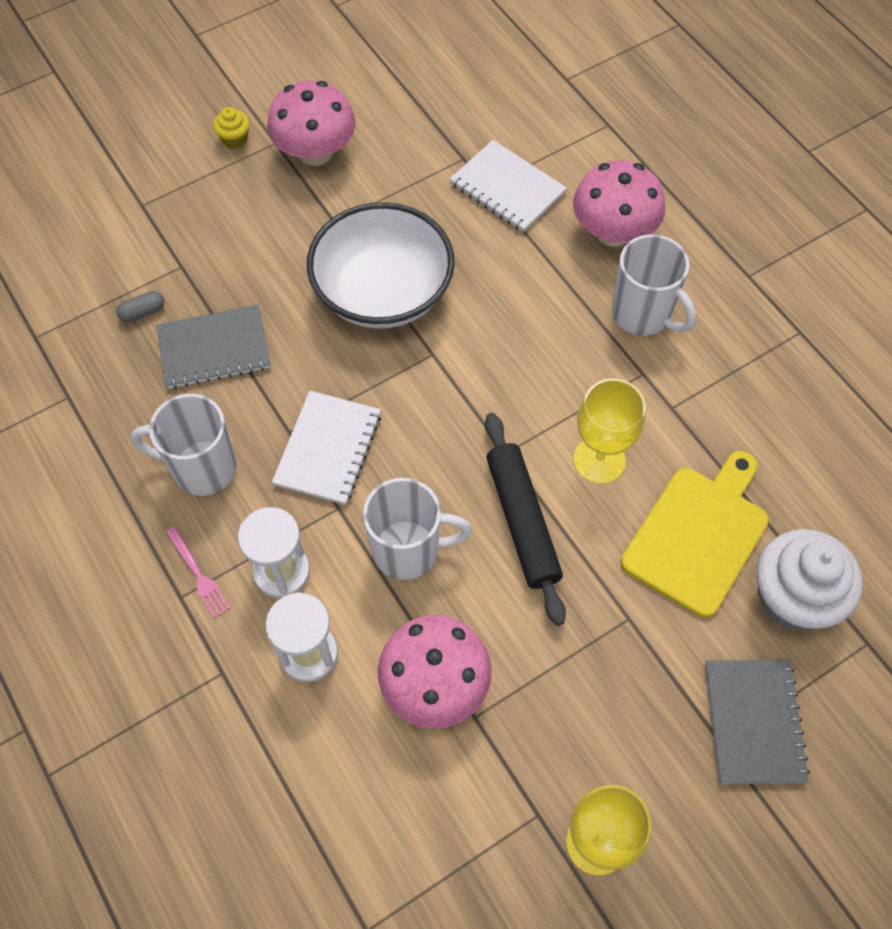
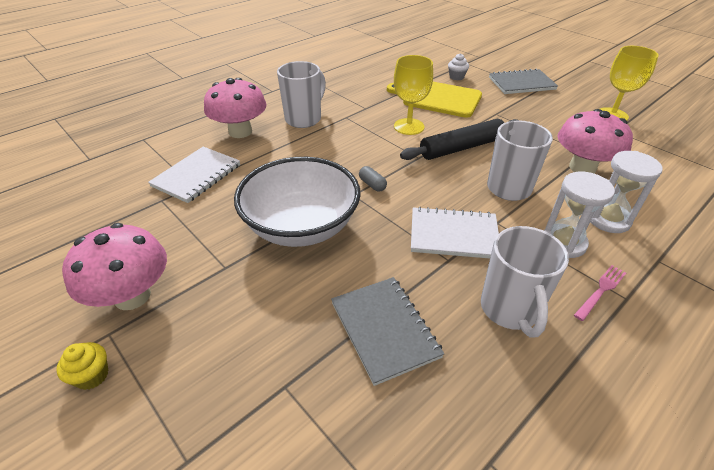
camera: 100 degrees left, 20 degrees down
grey capsule [116,291,164,322] -> grey capsule moved to [359,166,387,192]
white cupcake [757,529,863,631] -> white cupcake [448,53,469,80], size x0.45

